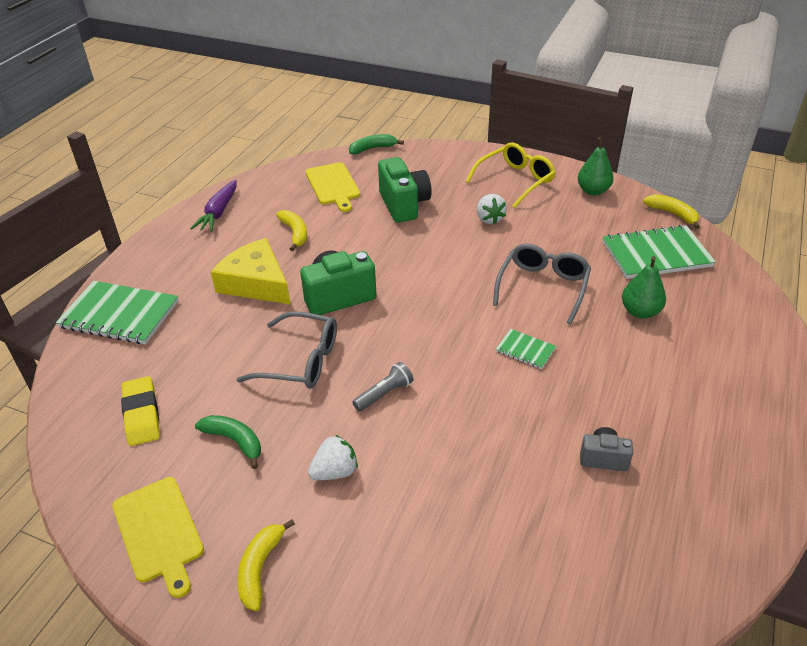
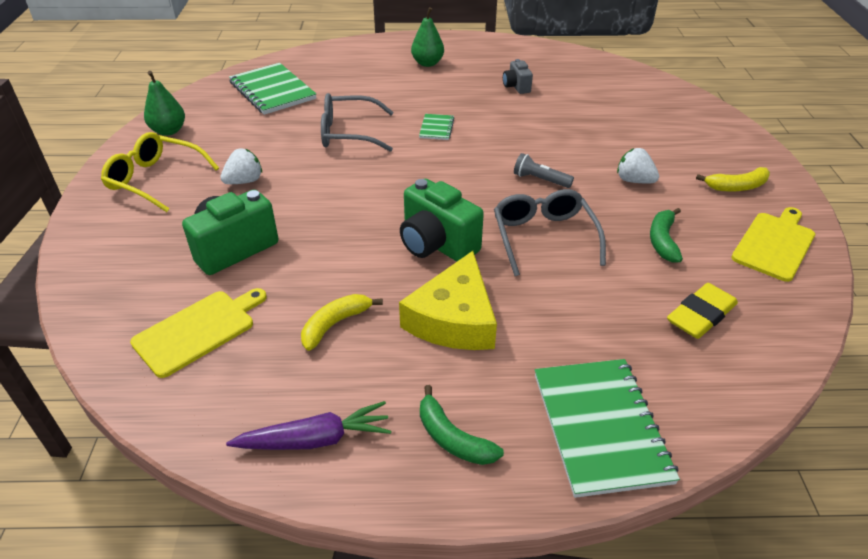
camera: 115 degrees left, 0 degrees up
green banana [349,134,404,155] -> green banana moved to [420,385,504,465]
green pear [622,256,666,319] -> green pear moved to [411,7,444,67]
yellow banana [643,194,700,229] -> none

